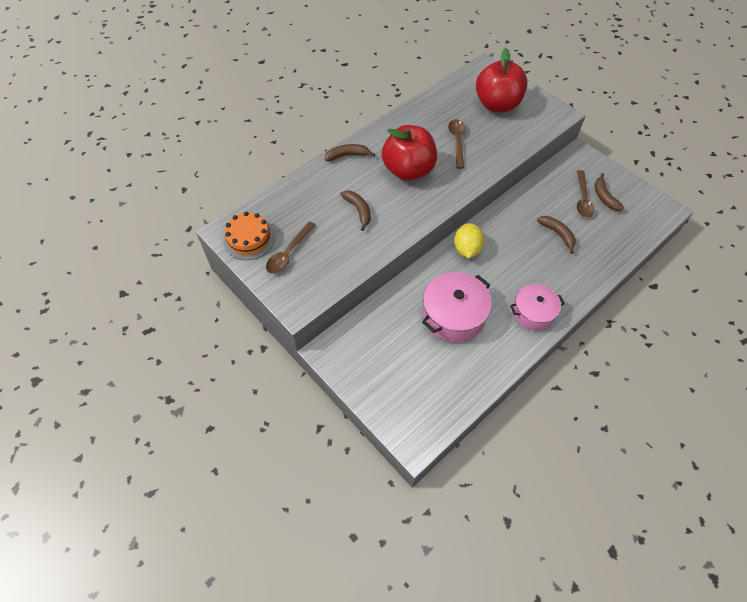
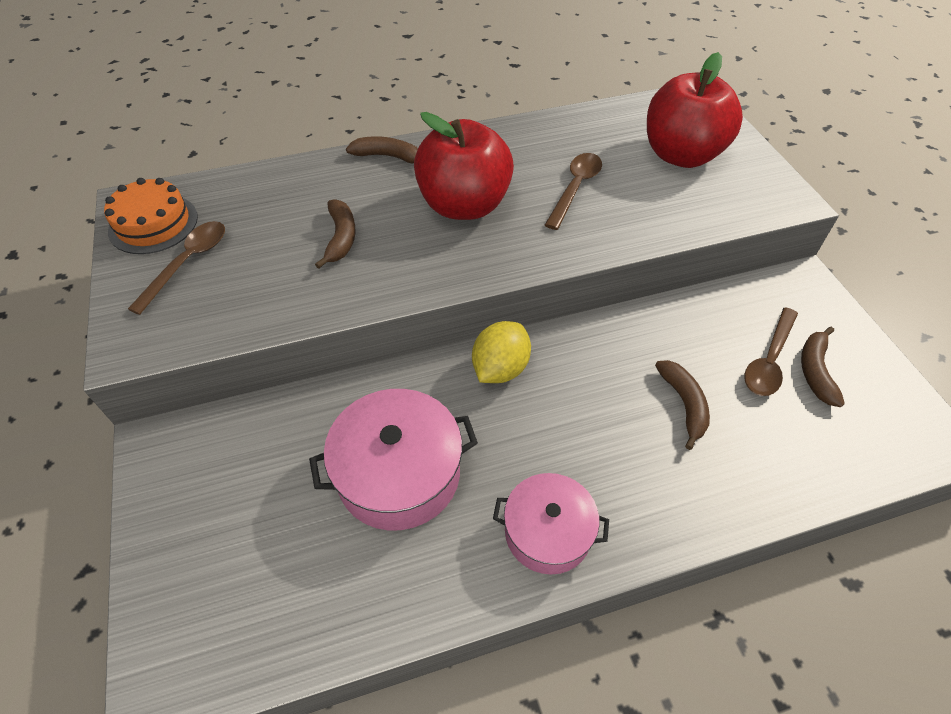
camera: 25 degrees right, 5 degrees down
brown spoon [266,221,316,274] -> brown spoon turned 150 degrees clockwise [128,221,225,315]

